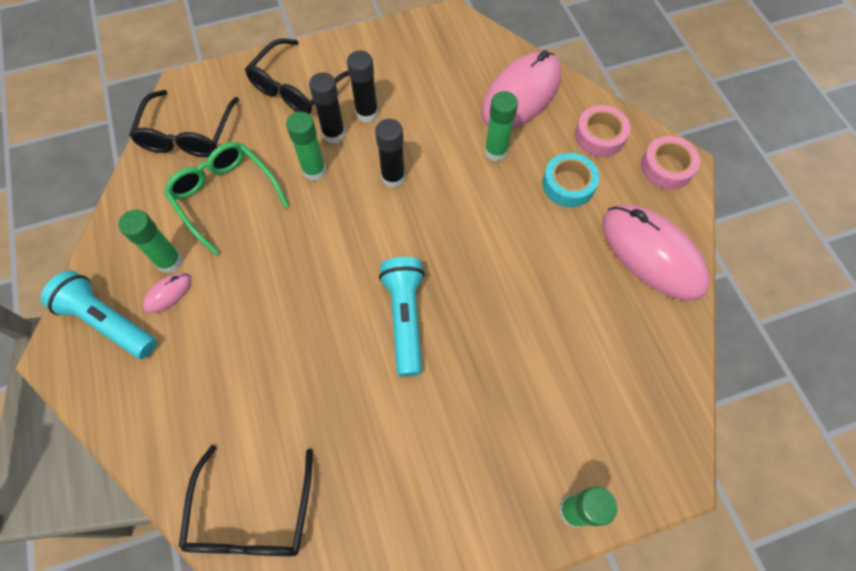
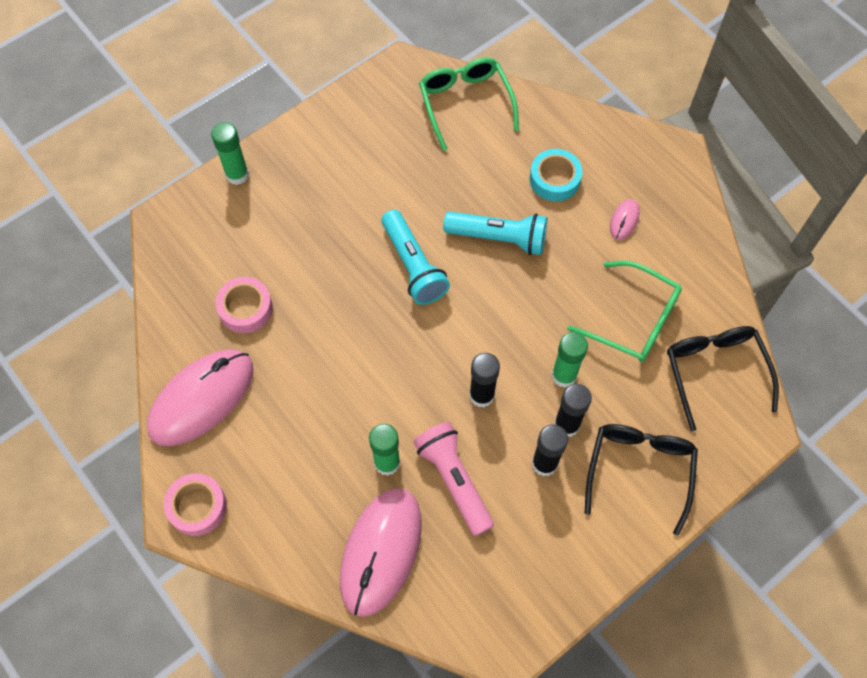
camera: 160 degrees right, 0 degrees up
turquoise flashlight [41,270,157,359] -> turquoise flashlight moved to [443,212,547,255]
green glue stick [118,209,183,273] -> none
black glasses [178,445,313,556] -> green glasses [419,57,519,151]
turquoise tape [542,153,599,207] -> turquoise tape moved to [530,149,582,201]
pink tape [575,105,630,157] -> pink tape moved to [215,277,273,333]
pink mouse [602,205,709,301] -> pink mouse turned 75 degrees counterclockwise [147,349,253,446]
none -> pink flashlight [413,422,494,536]

